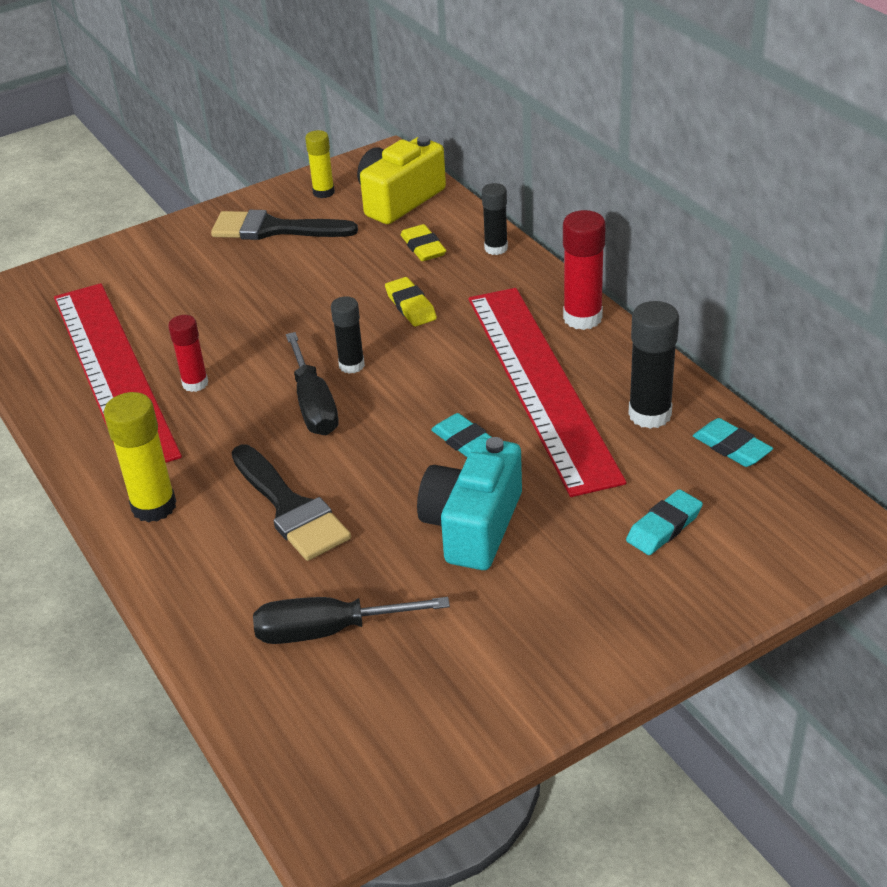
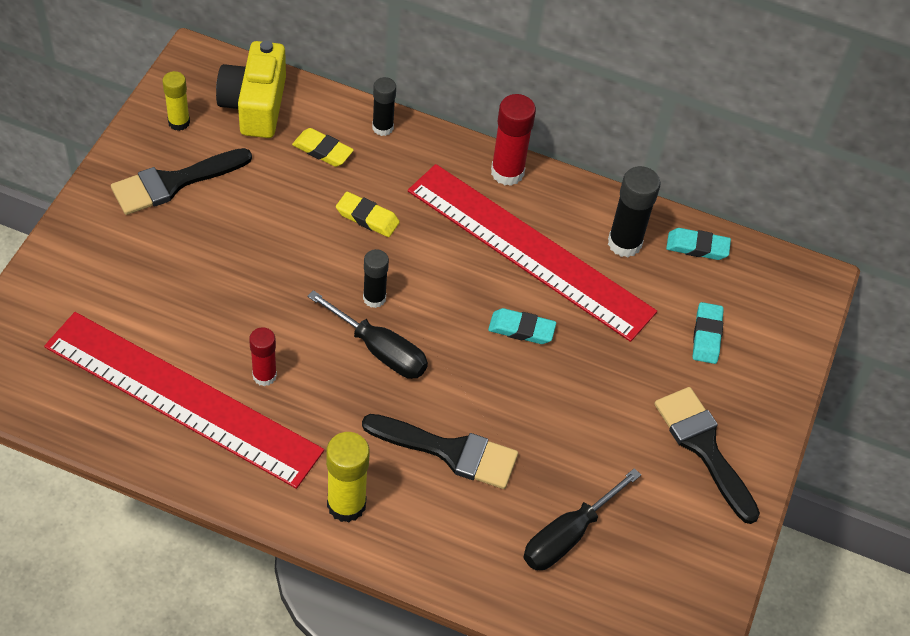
camera: 45 degrees left, 15 degrees up
turquoise camera [417,437,522,570] -> none
none -> black brush [654,387,760,524]

